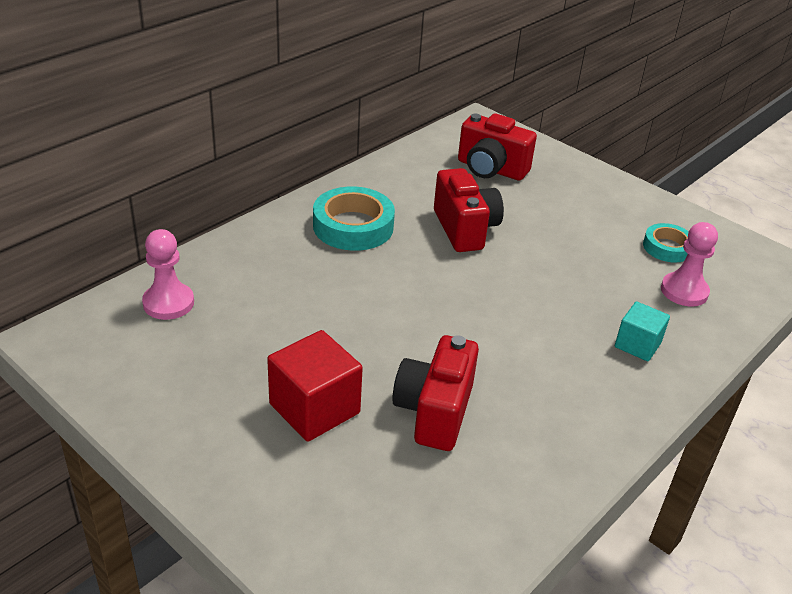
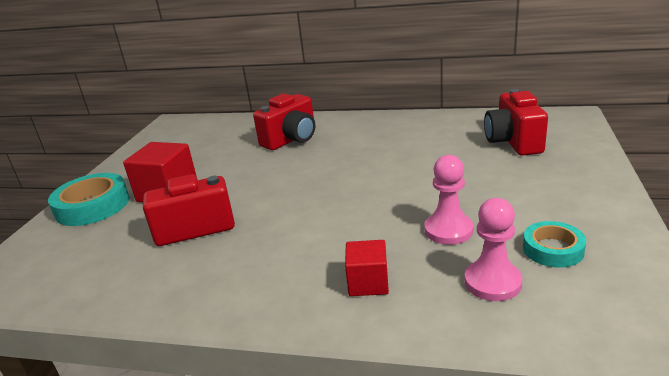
camera: 65 degrees right, 10 degrees down
pink pawn [142,229,194,320] -> pink pawn moved to [424,155,473,245]
turquoise tape [313,187,395,251] -> turquoise tape moved to [48,173,129,226]
red camera [434,168,504,252] -> red camera moved to [253,93,315,150]
turquoise cube [615,301,670,361] -> red cube [345,240,389,296]

